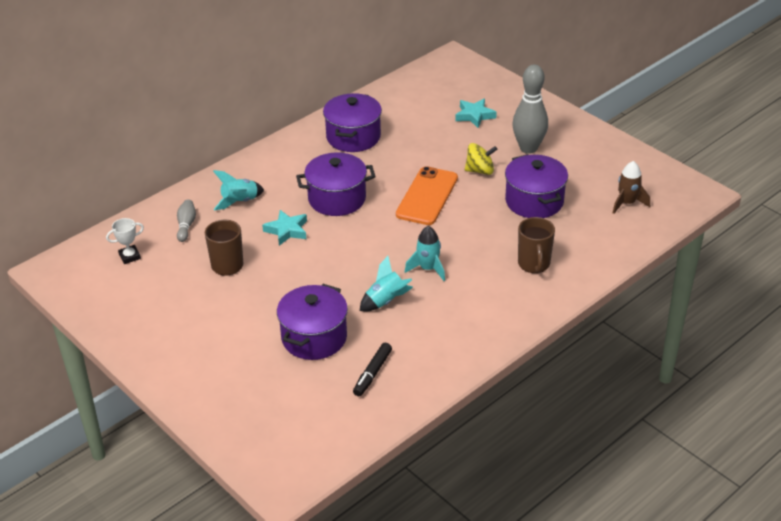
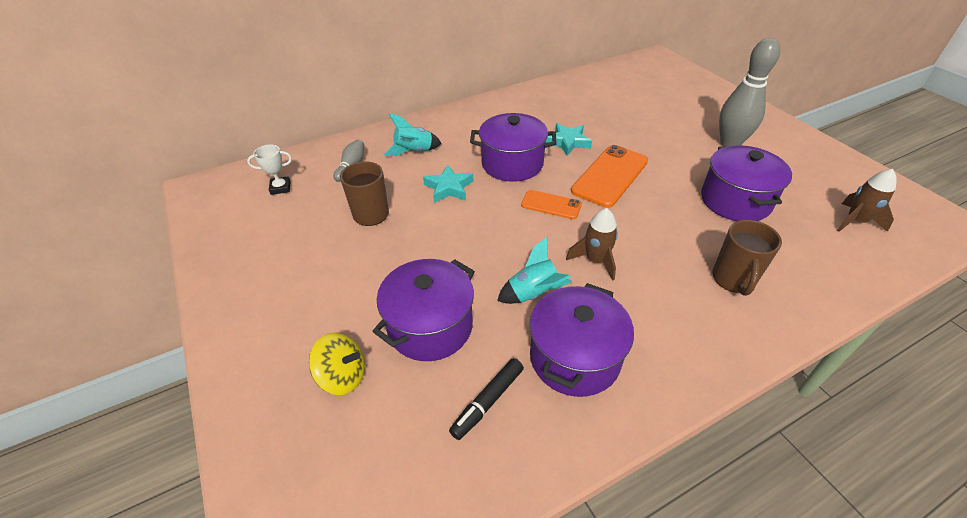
camera: 15 degrees right, 5 degrees up
purple pot [323,93,382,152] -> purple pot moved to [529,283,634,397]
turquoise rocket [405,226,445,281] -> brown rocket [566,208,618,281]
turquoise star [455,99,497,128] -> turquoise star moved to [545,123,592,156]
yellow spinning top [465,143,497,175] -> yellow spinning top moved to [309,333,365,395]
none -> orange phone [521,190,582,219]

